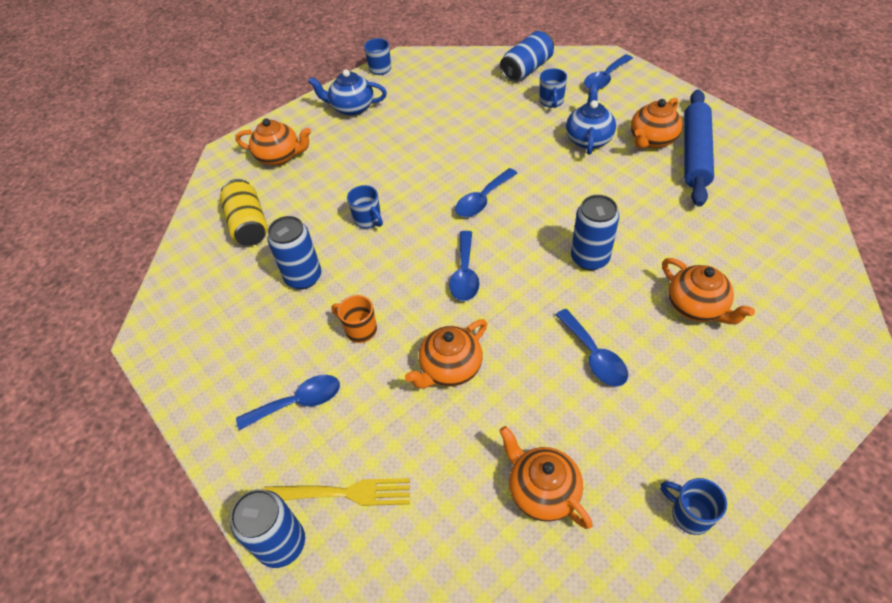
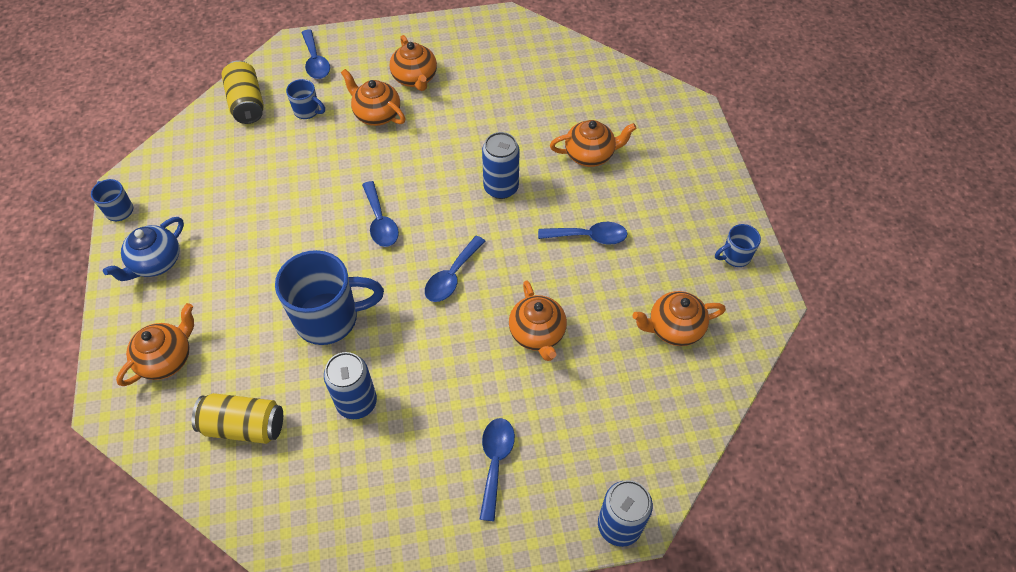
camera: 65 degrees left, 5 degrees up
yellow fork [263,478,410,506] -> none
orange mug [331,295,377,343] -> none
blue mug [347,185,383,228] -> blue mug [275,250,384,345], size x2.08
blue spoon [449,231,479,301] -> blue spoon turned 90 degrees clockwise [425,236,486,302]
blue can [500,31,554,82] -> yellow can [222,60,264,124]
blue teapot [566,84,616,155] -> orange teapot [341,69,406,126]
blue rolling pin [684,89,714,207] -> none

